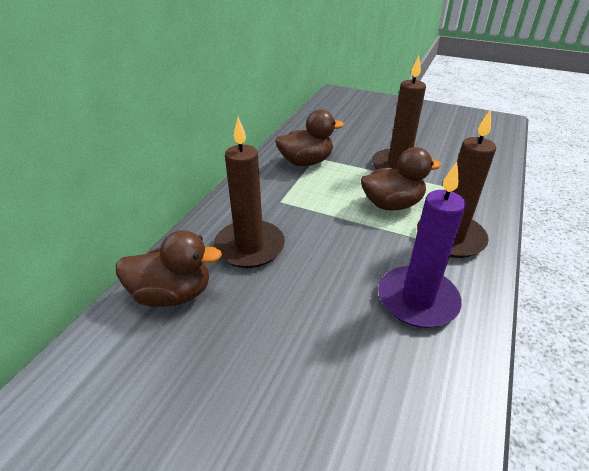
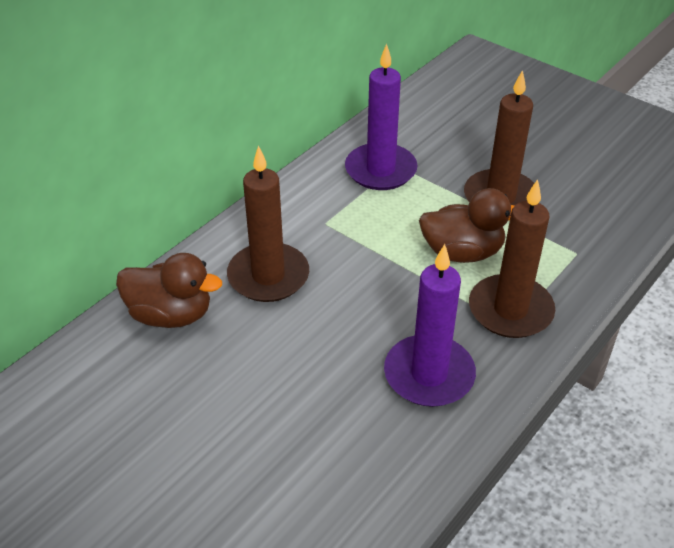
camera: 15 degrees right, 5 degrees up
brown duck [275,109,344,166] -> purple candle [345,44,418,190]

